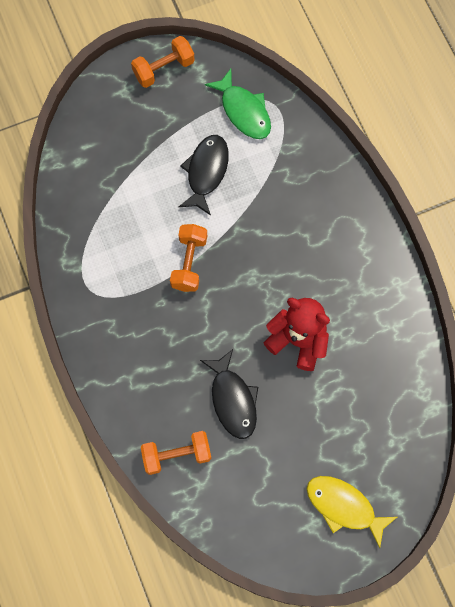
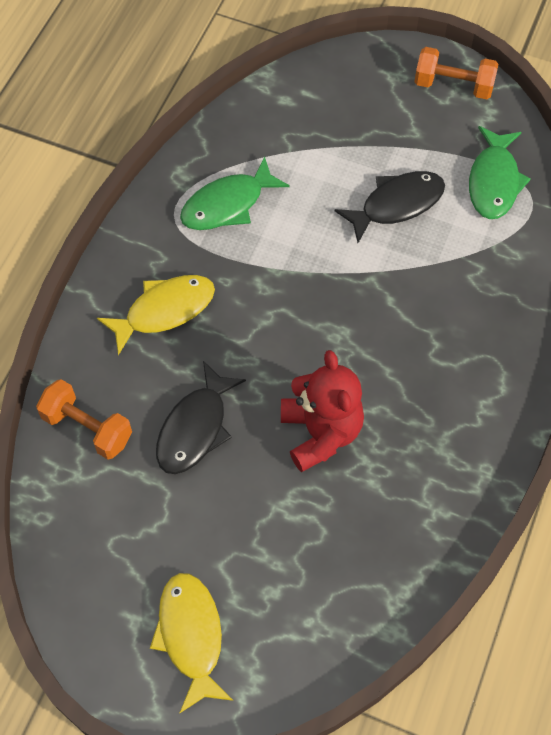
camera: 45 degrees right, 10 degrees down
orange dumbbell [170,224,207,292] -> none
none -> yellow fish [97,275,215,355]
none -> green fish [180,156,290,230]

